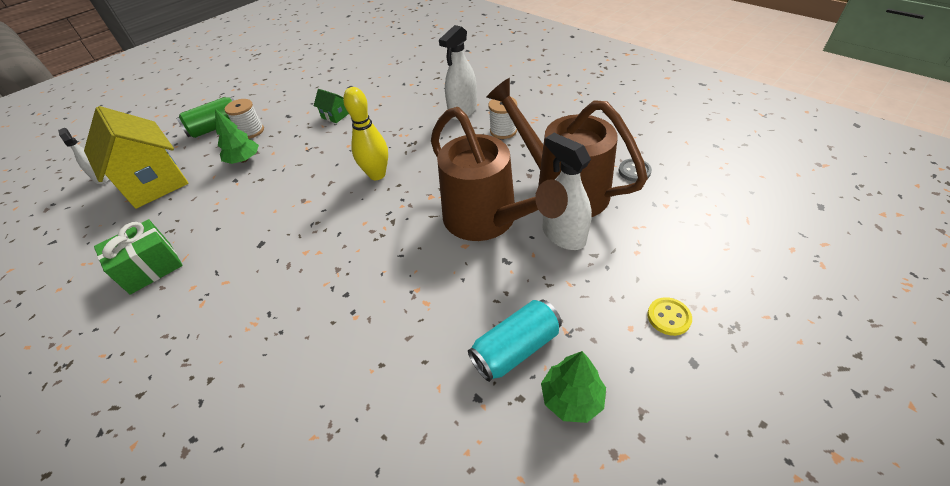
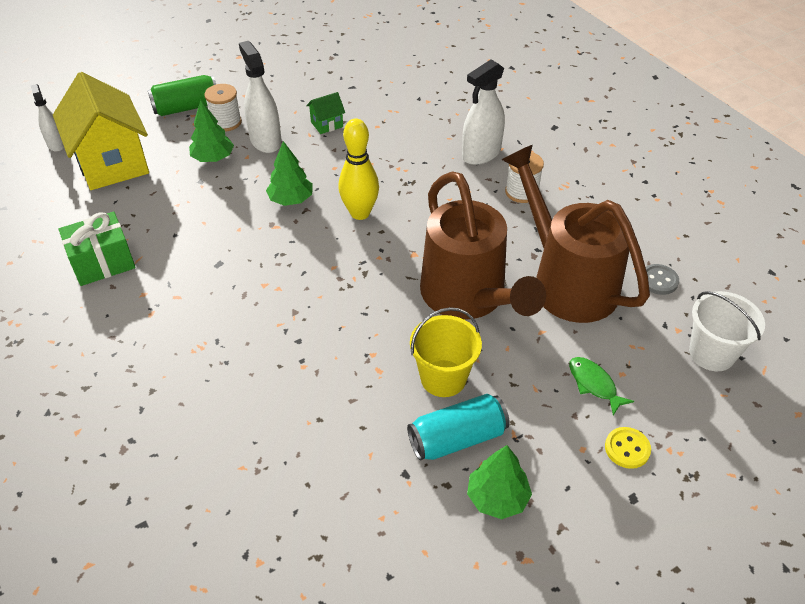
camera: 10 degrees right, 0 degrees up
green house [314,89,349,123] -> green house turned 75 degrees counterclockwise [306,92,345,134]
white spray bottle [543,133,592,250] -> white spray bottle moved to [239,41,282,153]
none -> green tree [266,141,313,206]
none -> yellow bucket [410,307,482,397]
none -> green fish [569,357,634,416]
none -> white bucket [689,291,765,371]

